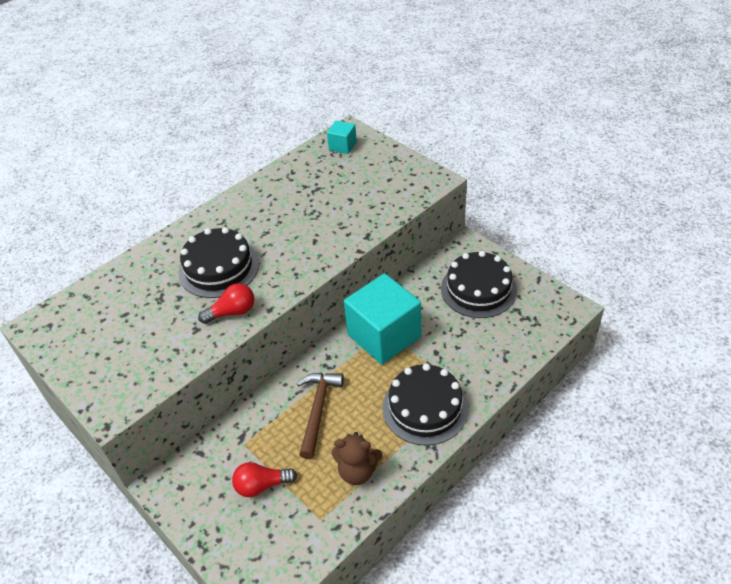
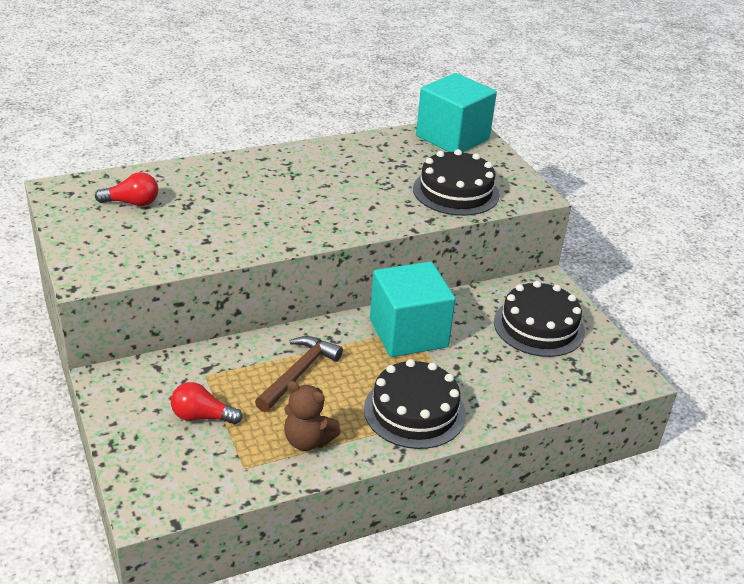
camera: 15 degrees right, 10 degrees down
black cake [178,227,259,298] -> black cake moved to [413,149,500,216]
red light bulb [198,283,254,324] -> red light bulb moved to [95,172,158,206]
turquoise cube [327,121,357,154] -> turquoise cube [416,73,497,152], size x2.15

